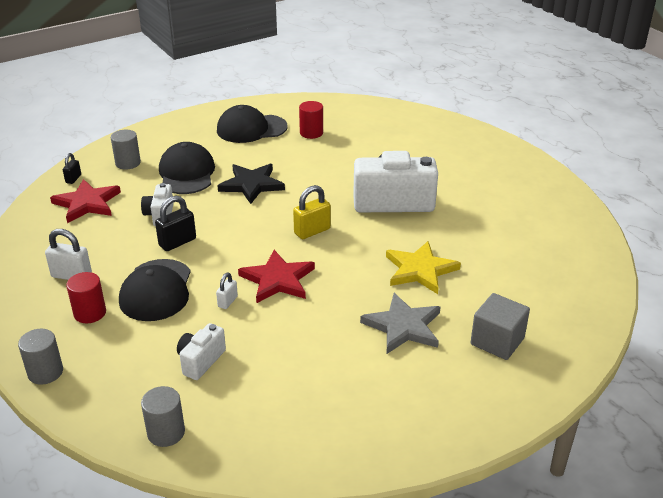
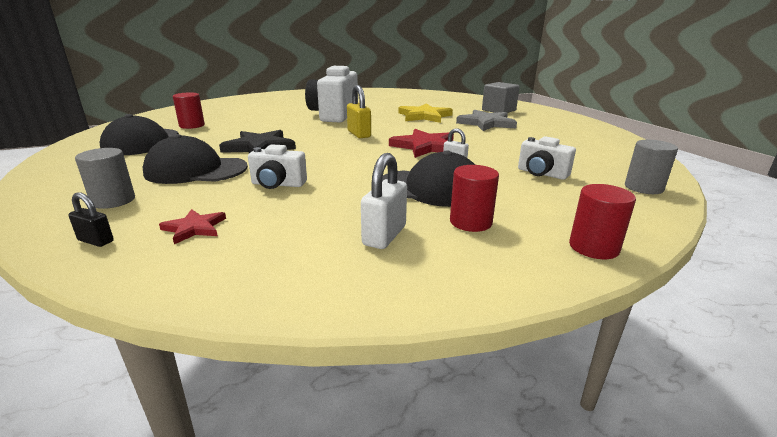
camera: 80 degrees left, 10 degrees down
grey cylinder [18,329,63,385] -> red cylinder [569,184,636,259]
red star [50,179,121,223] -> red star [159,209,226,244], size x0.55
black padlock [155,196,196,251] -> none

